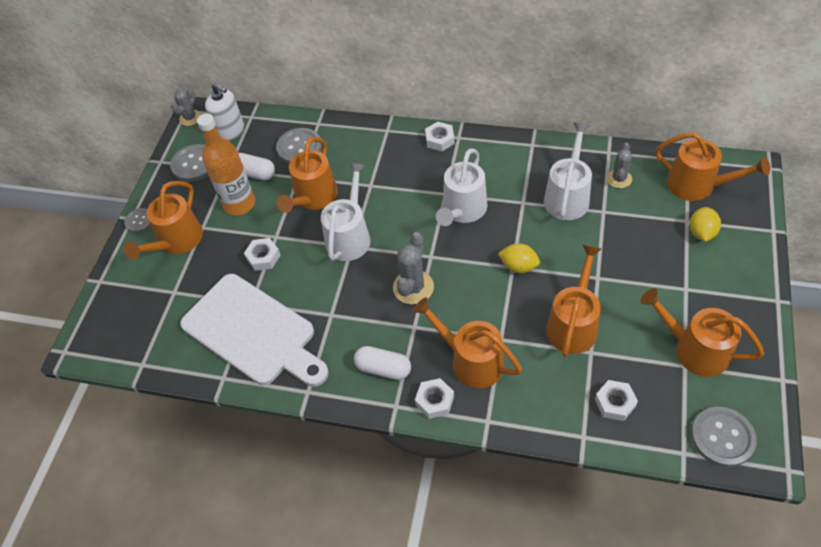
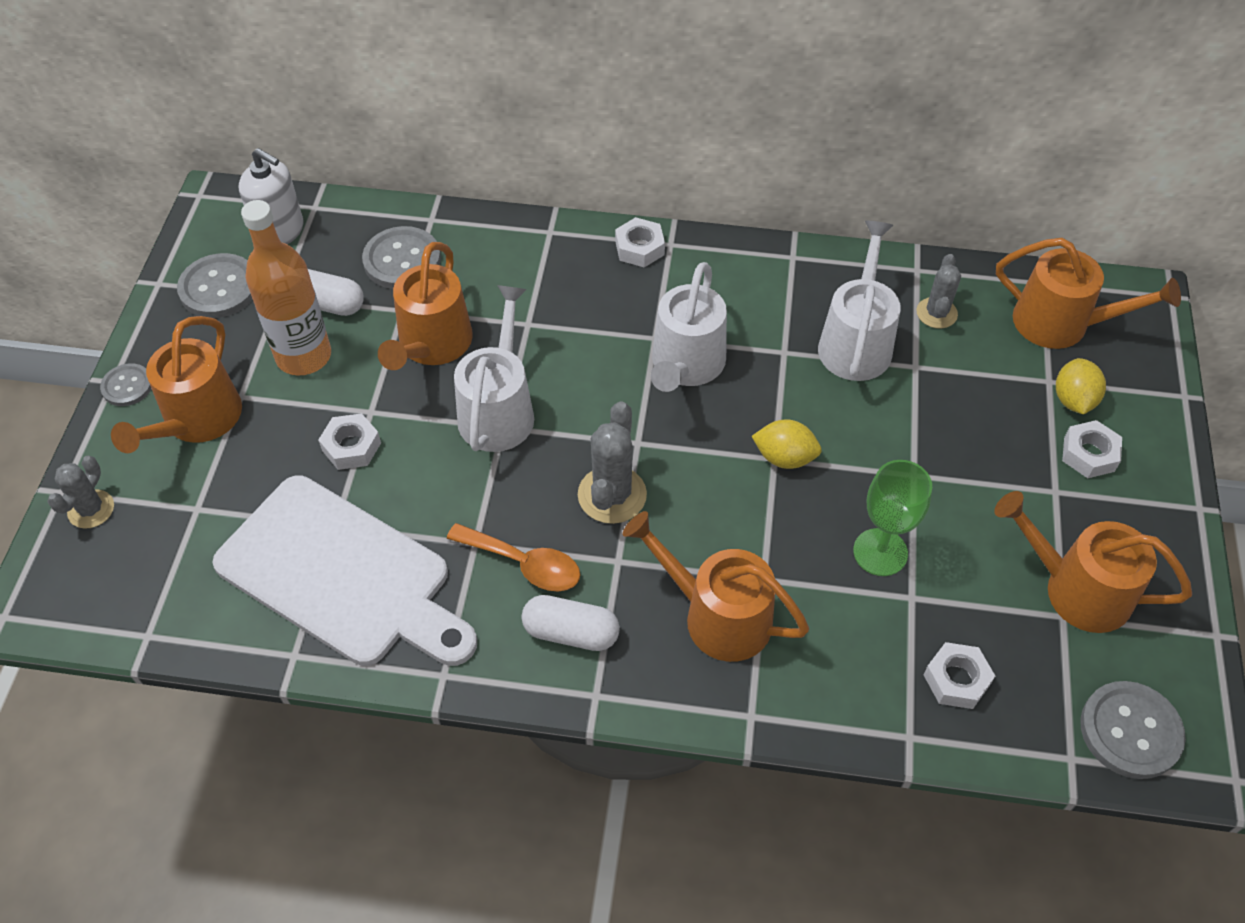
camera: 10 degrees left, 0 degrees up
grey cactus [171,88,201,126] -> grey cactus moved to [47,456,114,529]
white nut [415,378,454,419] -> white nut moved to [1062,420,1122,478]
orange watering can [546,244,601,357] -> green goblet [853,460,932,576]
none -> orange spoon [447,523,580,591]

